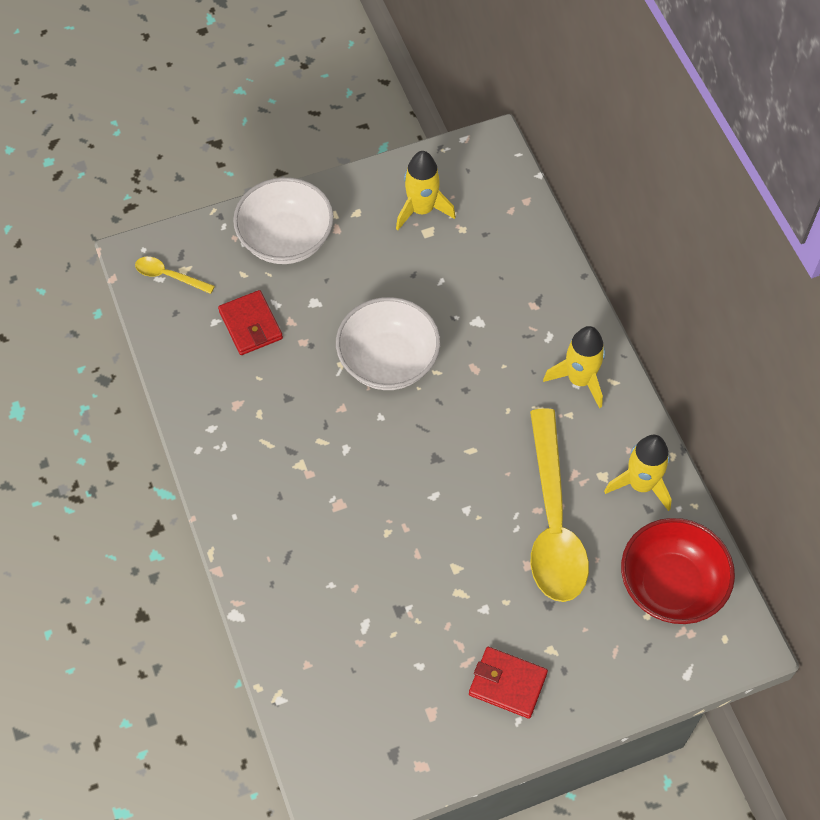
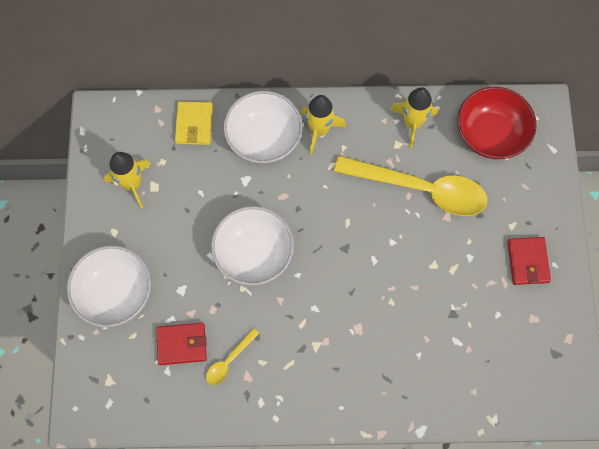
camera: 70 degrees left, 10 degrees up
yellow spoon [135,257,215,294] -> yellow spoon moved to [206,328,259,385]
red wallet [469,647,548,719] -> red wallet turned 45 degrees counterclockwise [507,237,551,285]
none -> yellow wallet [175,101,213,145]
none -> white bowl [224,91,303,163]

